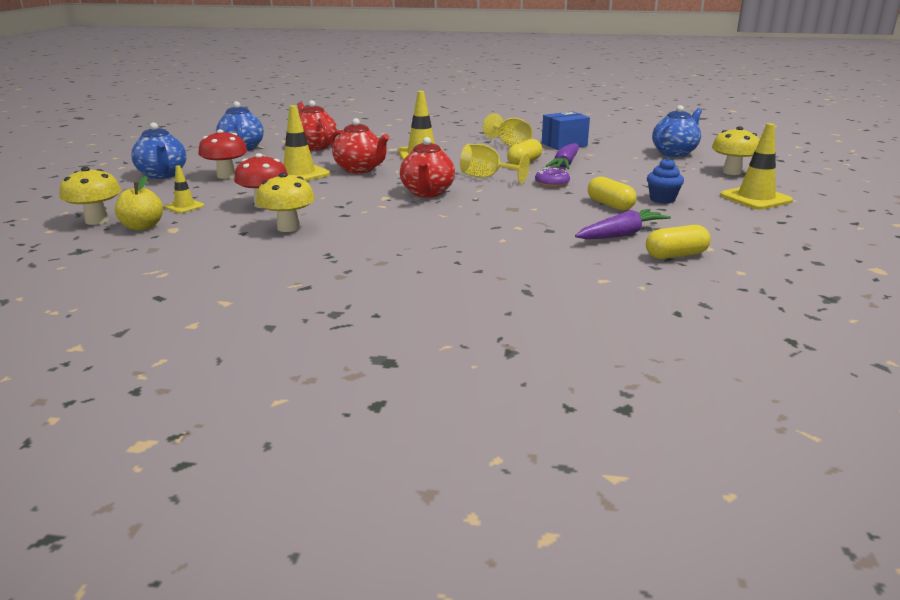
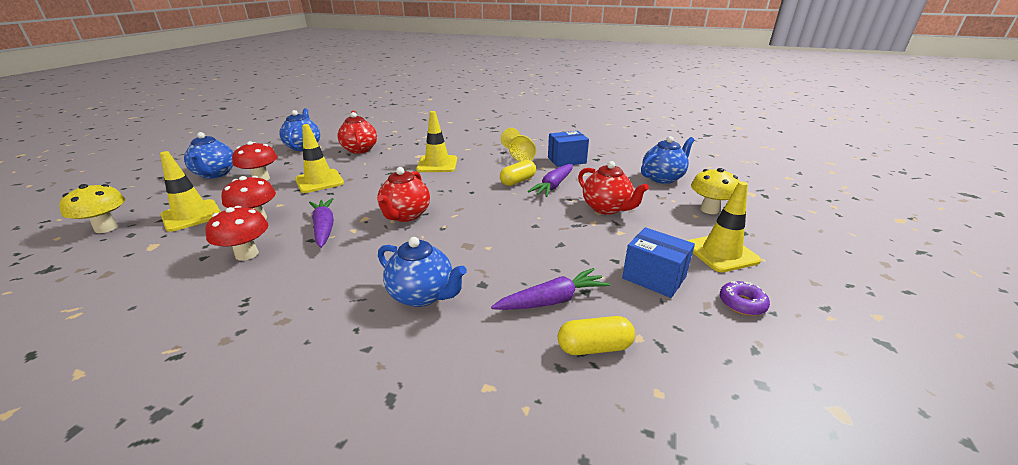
camera: 10 degrees right, 5 degrees up
yellow apple [115,176,163,230] -> none
yellow traffic cone [165,165,204,213] -> yellow traffic cone [160,151,221,232], size x1.83
yellow mushroom [256,173,315,232] -> red mushroom [206,206,268,261]
red teapot [330,118,389,173] -> red teapot moved to [578,161,649,215]
yellow goblet [460,144,530,184] -> none
purple donut [535,168,570,187] -> purple donut moved to [720,281,770,316]
yellow capsule [588,177,637,210] -> none
blue cupcake [647,158,684,204] -> none
none -> purple carrot [309,198,334,248]
none -> blue teapot [378,237,467,307]
none -> blue box [622,227,695,298]

